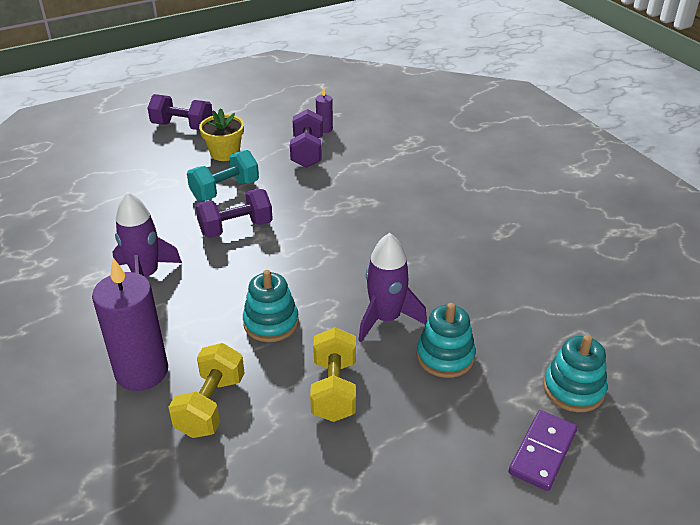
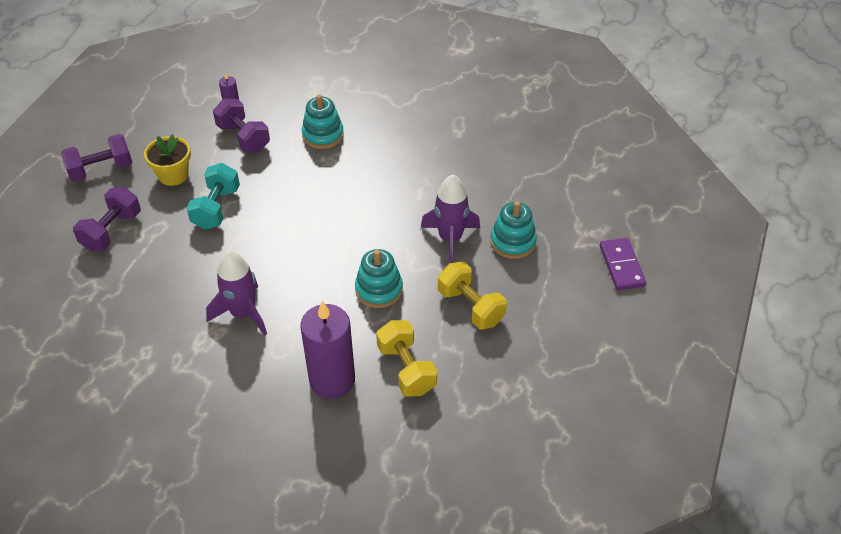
camera: 40 degrees left, 10 degrees up
purple dumbbell [196,189,273,238] -> purple dumbbell moved to [73,187,141,251]
turquoise stacking toy [543,335,607,412] -> turquoise stacking toy moved to [302,94,344,149]

